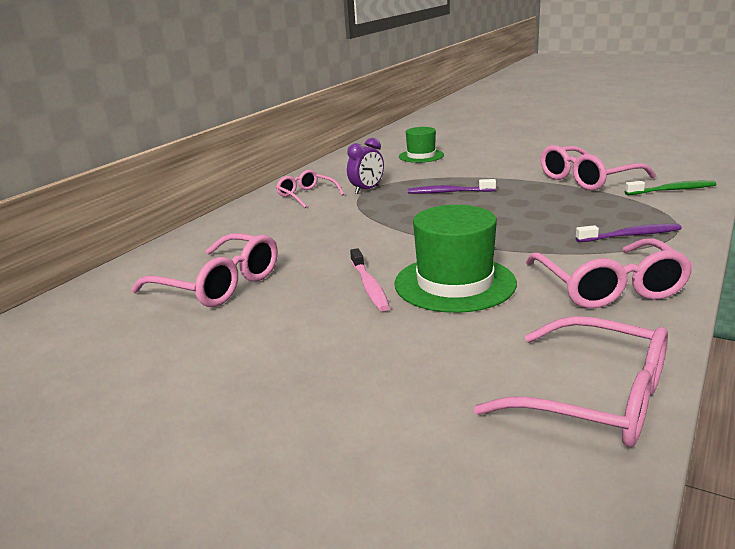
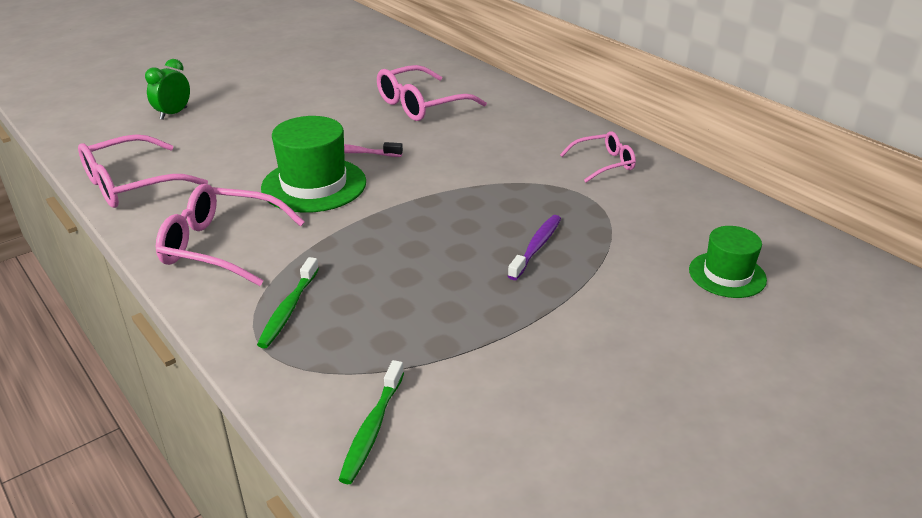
camera: 110 degrees right, 10 degrees up
purple clock [347,138,384,194] -> none
pink glasses [540,145,656,191] -> none
purple toothbrush [576,224,682,242] -> green toothbrush [257,257,319,349]
none -> green clock [145,59,190,120]

